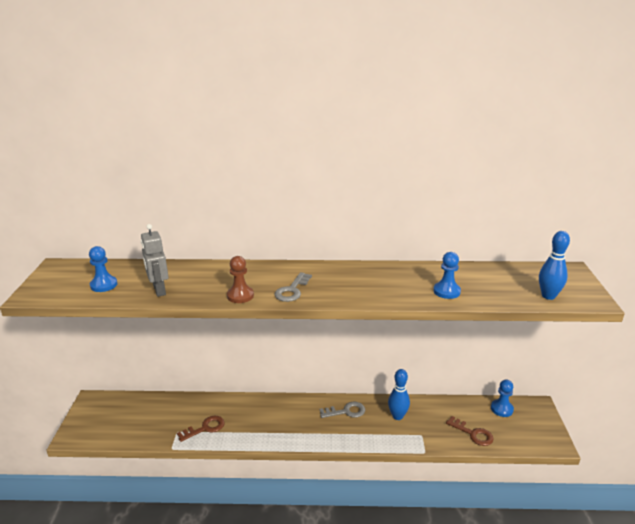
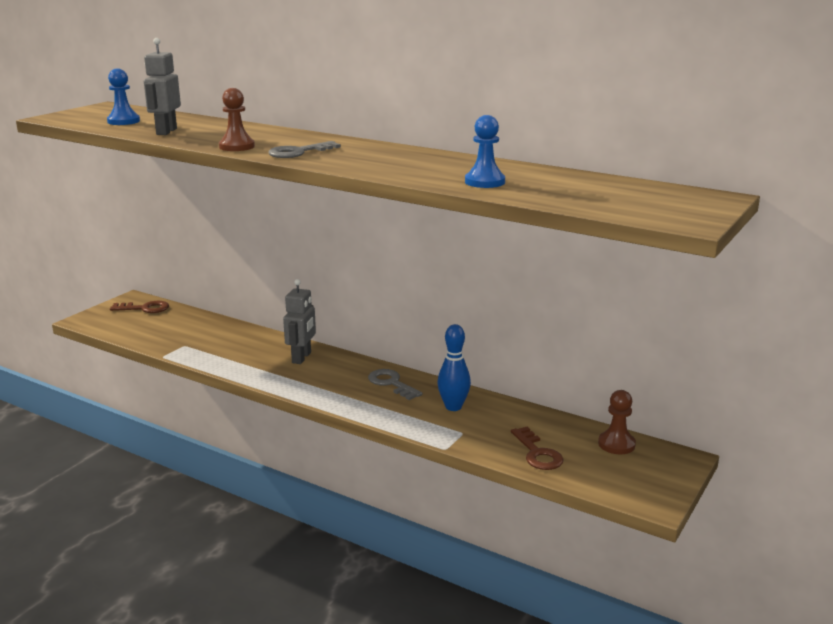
camera: 30 degrees right, 5 degrees down
brown key [177,416,225,442] -> brown key moved to [110,301,169,313]
grey key [319,402,365,418] -> grey key turned 150 degrees counterclockwise [368,369,423,400]
blue pawn [491,380,514,417] -> brown pawn [598,390,636,454]
blue bowling pin [539,231,570,300] -> none
none -> grey robot [283,279,316,364]

